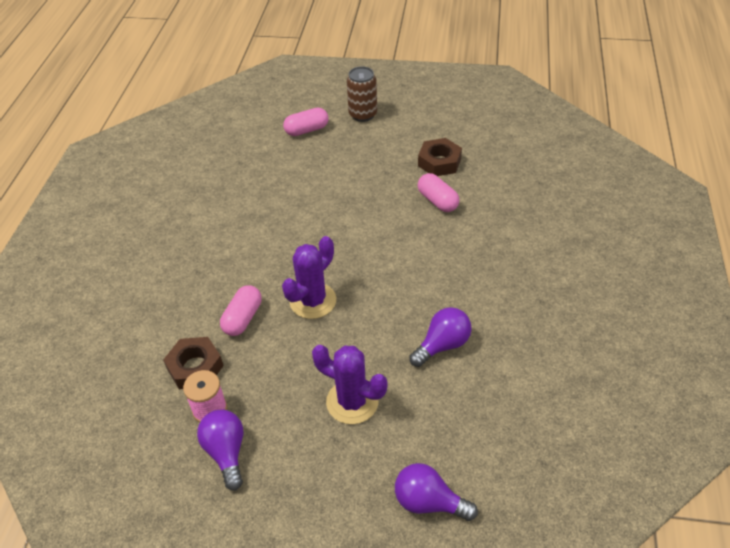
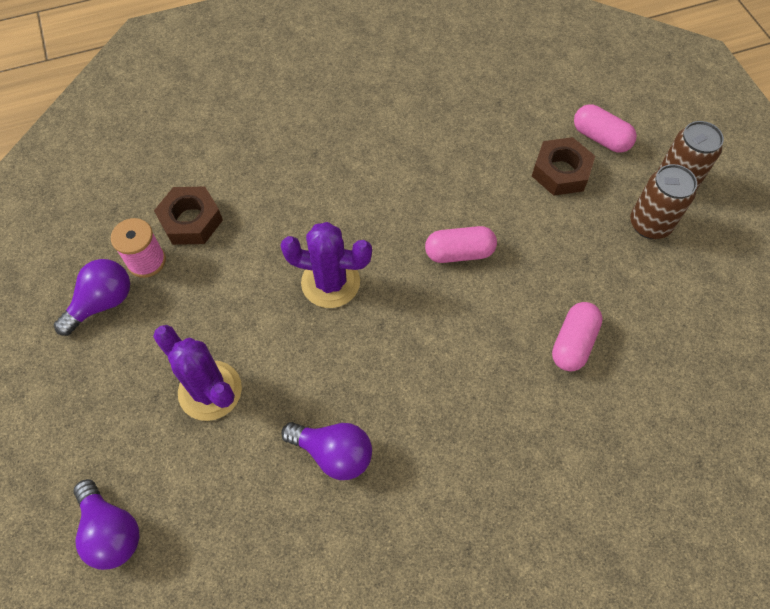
camera: 60 degrees right, 15 degrees up
pink capsule [220,285,262,336] -> pink capsule moved to [425,226,497,263]
purple cactus [312,345,387,424] -> purple cactus turned 45 degrees counterclockwise [153,325,242,421]
purple light bulb [395,463,478,521] -> purple light bulb turned 150 degrees clockwise [73,479,140,570]
brown nut [418,138,462,176] -> brown nut moved to [532,137,595,196]
none -> brown can [630,164,697,239]

